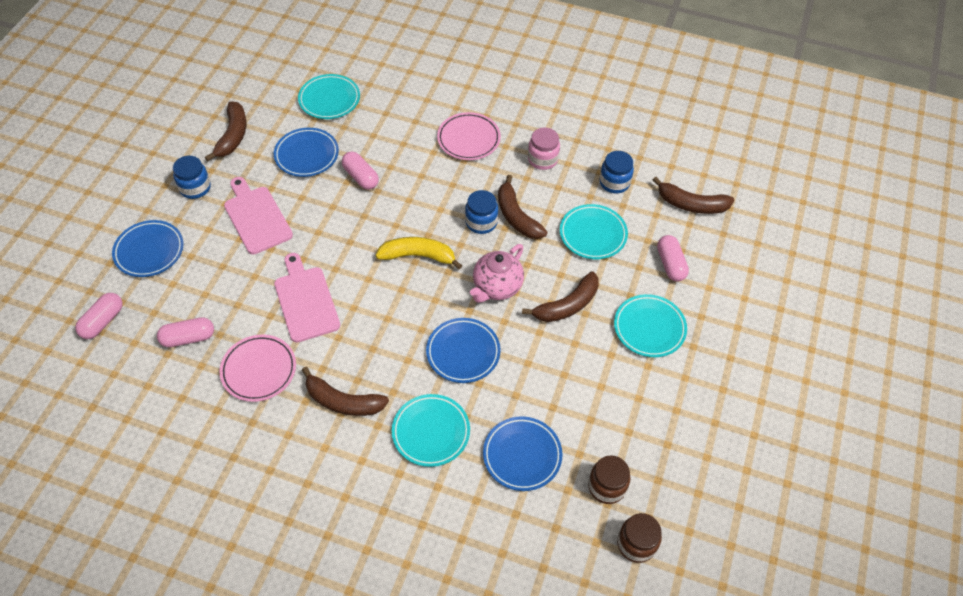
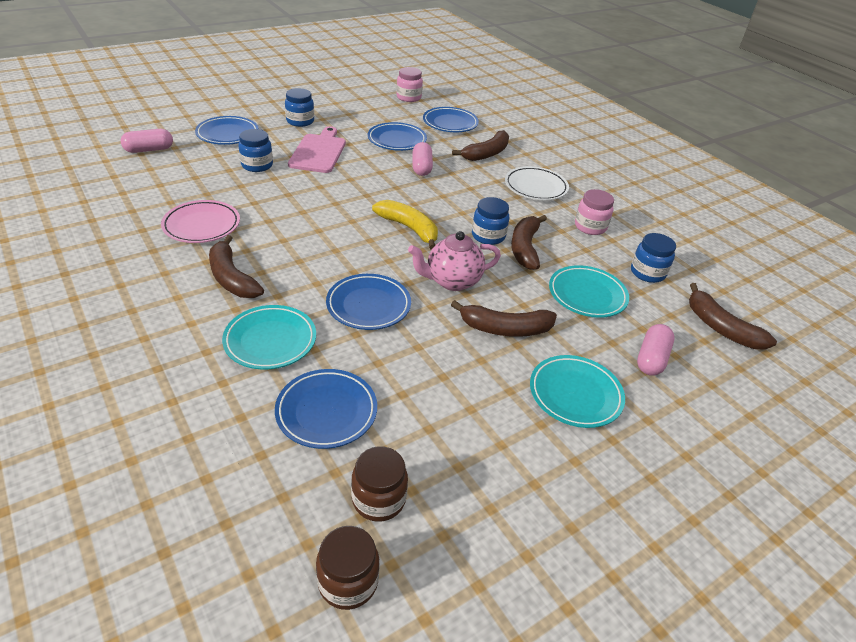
camera: 35 degrees right, 15 degrees down
pink capsule [157,317,214,347] -> none
brown banana [205,101,246,161] -> brown banana moved to [452,130,509,161]
pink cutting board [274,253,340,343] -> none
turquoise plate [298,74,360,119] -> blue plate [423,107,479,132]
pink plate [437,112,501,160] -> white plate [505,166,569,200]
none -> blue jar [238,129,273,172]
none -> pink jar [396,67,423,102]

